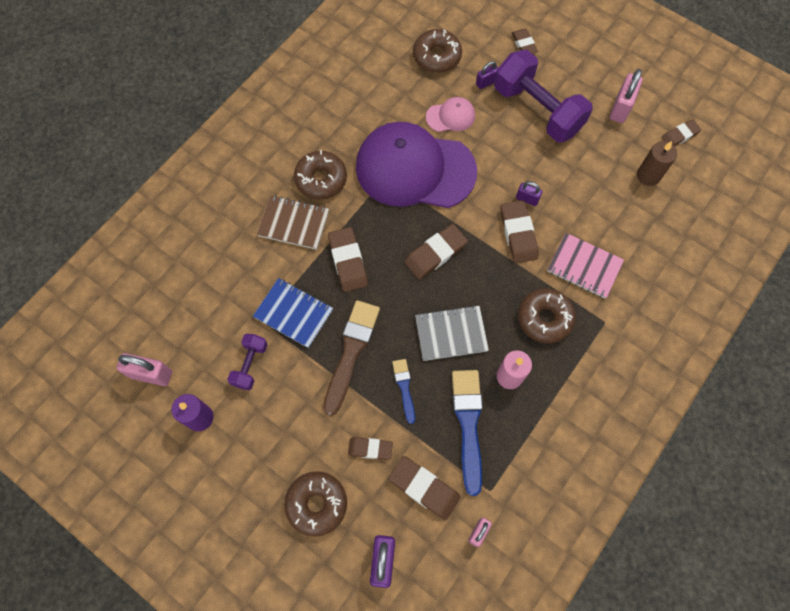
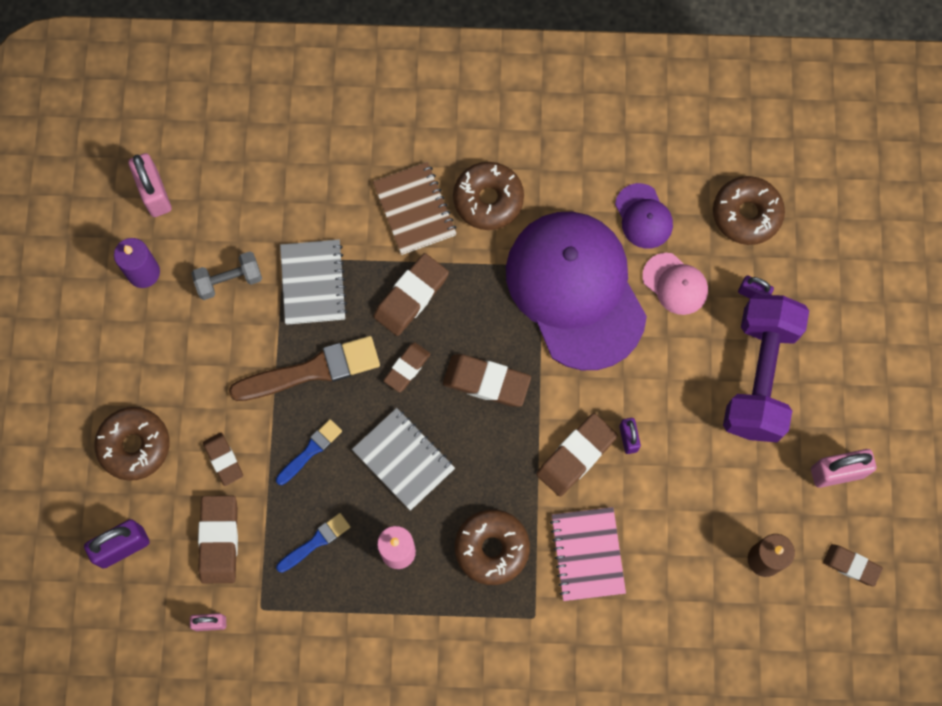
camera: 55 degrees right, 5 degrees up
purple dumbbell [227,333,268,390] -> grey dumbbell [191,252,262,300]
blue notebook [253,278,333,348] -> grey notebook [280,240,348,325]
blue brush [452,370,482,496] -> blue brush [276,513,350,573], size x0.54
brown eraser [511,28,538,54] -> brown eraser moved to [383,342,430,392]
none -> purple cap [615,183,673,249]

